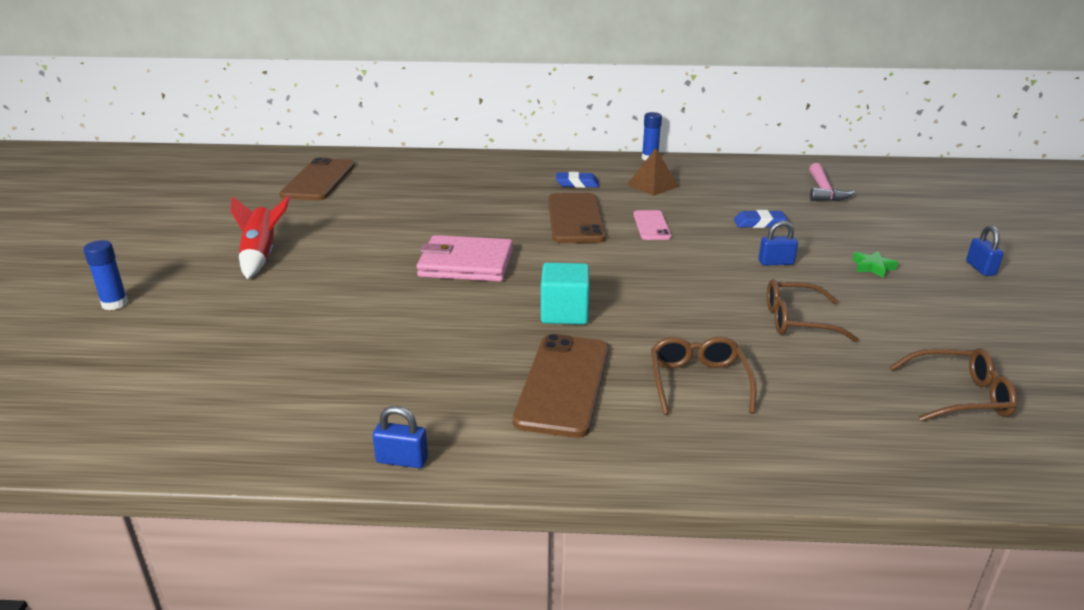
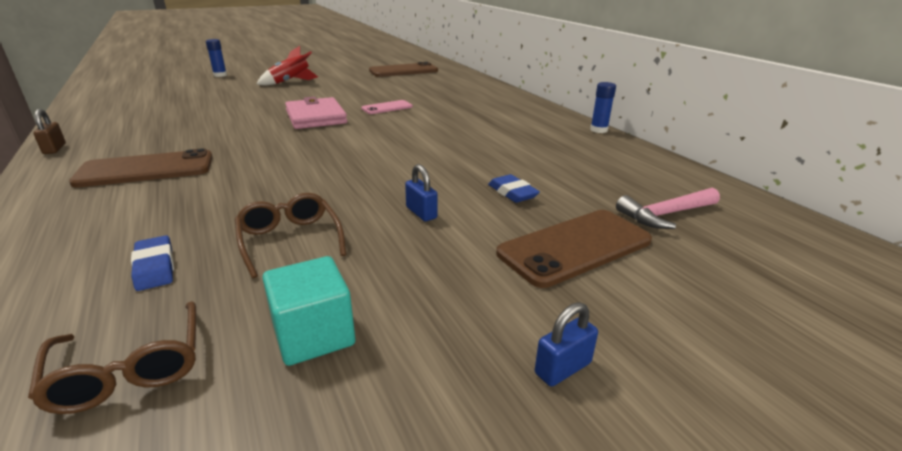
camera: 60 degrees right, 0 degrees up
blue padlock [373,406,428,468] -> brown padlock [33,109,66,154]
turquoise cube [541,262,590,325] -> turquoise cube moved to [262,256,355,366]
brown phone [548,193,606,243] -> brown phone moved to [496,210,652,288]
blue eraser [556,172,599,188] -> blue eraser moved to [131,235,174,291]
brown pyramid [627,148,679,196] -> none
pink phone [633,210,672,240] -> pink phone moved to [361,100,413,114]
brown glasses [651,337,757,415] -> none
green star [852,251,898,278] -> none

